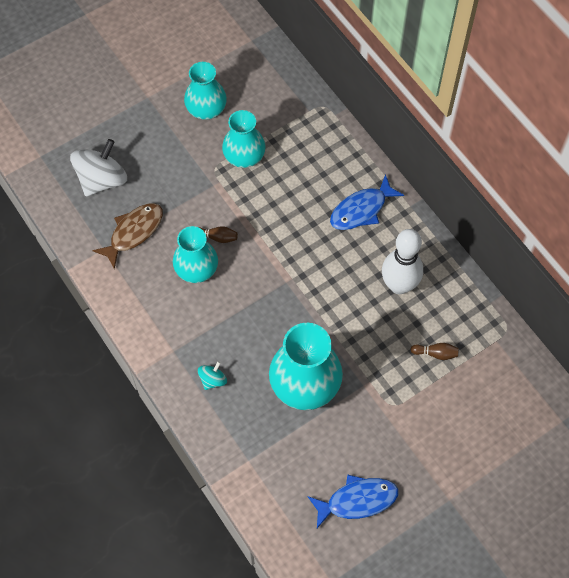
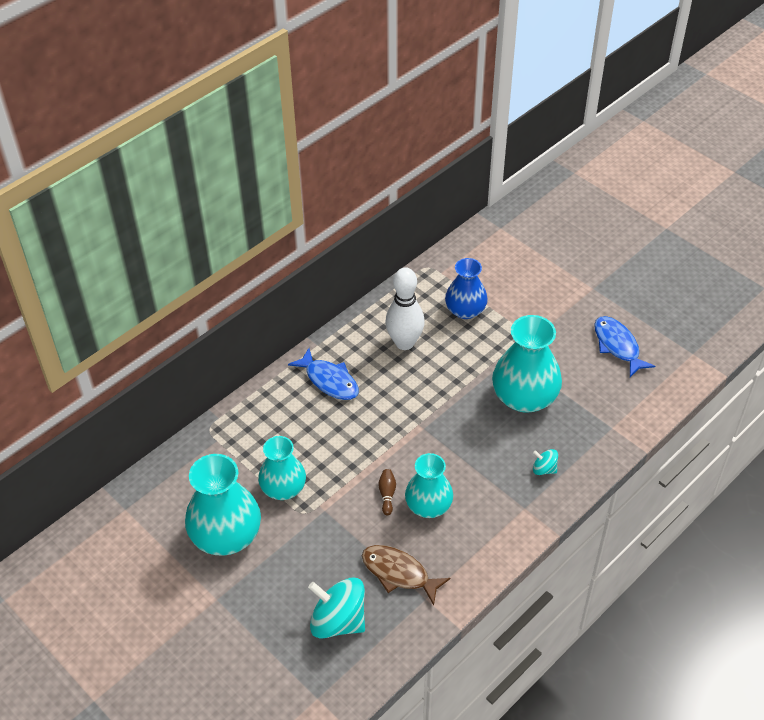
camera: 100 degrees left, 15 degrees down
white spinning top [70,139,127,196] -> turquoise spinning top [308,577,365,638]
turquoise vase [184,62,227,120] -> turquoise vase [185,454,261,556], size x1.53
brown bowling pin [410,343,459,360] -> blue vase [445,258,488,319]

